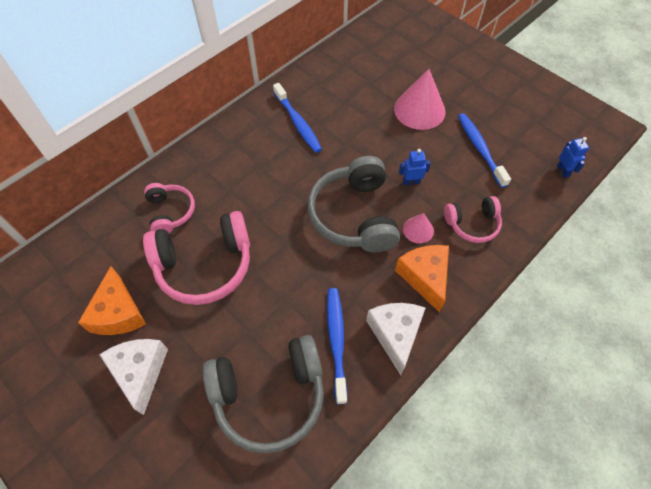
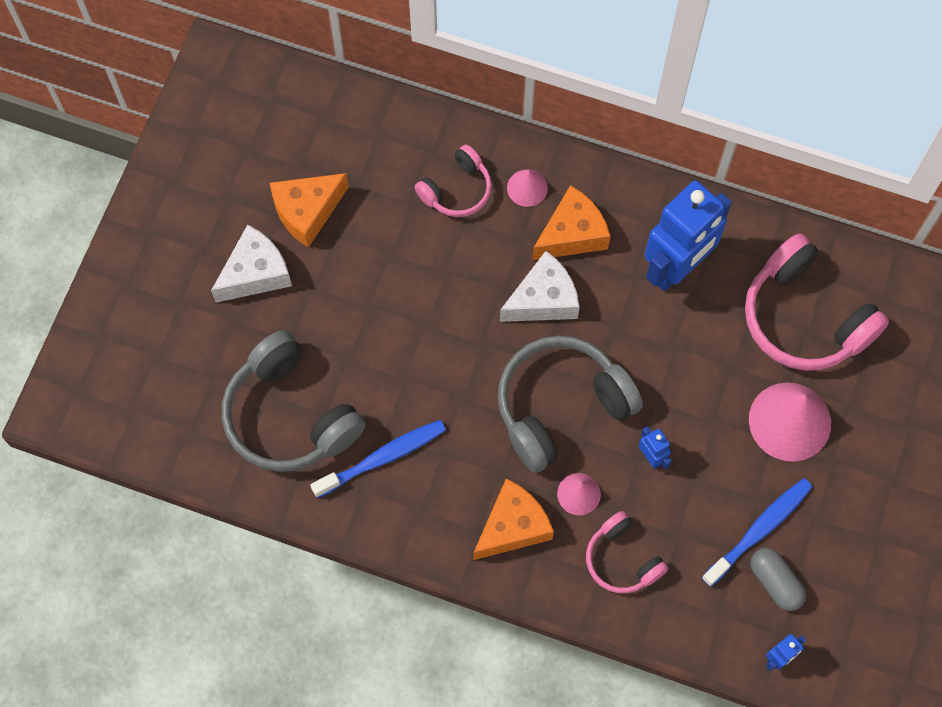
camera: 65 degrees right, 10 degrees up
pink headphones [143,211,250,305] -> pink headphones moved to [745,233,889,371]
blue toothbrush [273,83,322,153] -> blue robot [644,181,732,292]
white cheese [366,303,426,375] -> white cheese moved to [500,251,580,322]
none -> pink cone [507,169,548,207]
none -> orange cheese [532,185,611,260]
none -> grey capsule [750,548,806,611]

